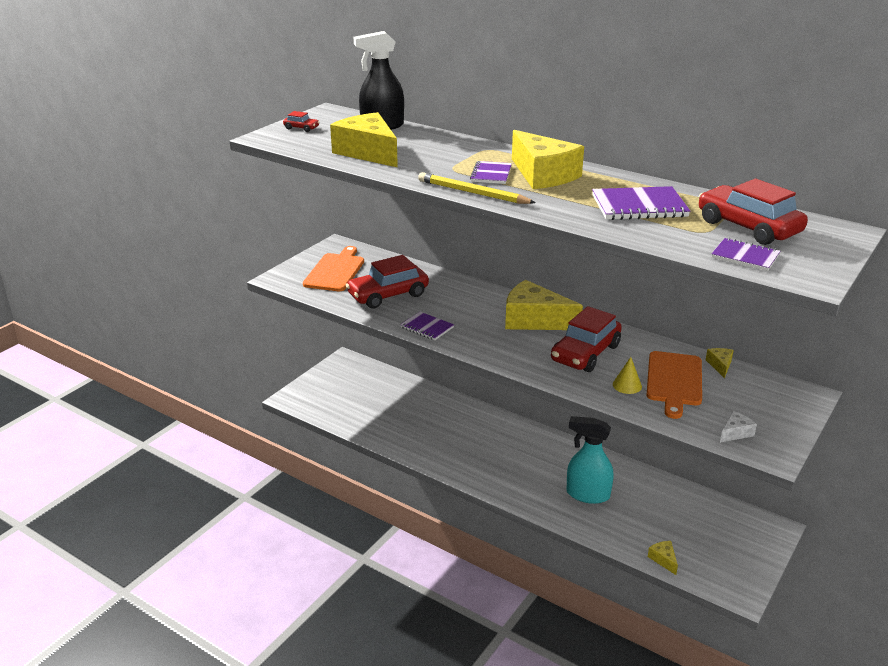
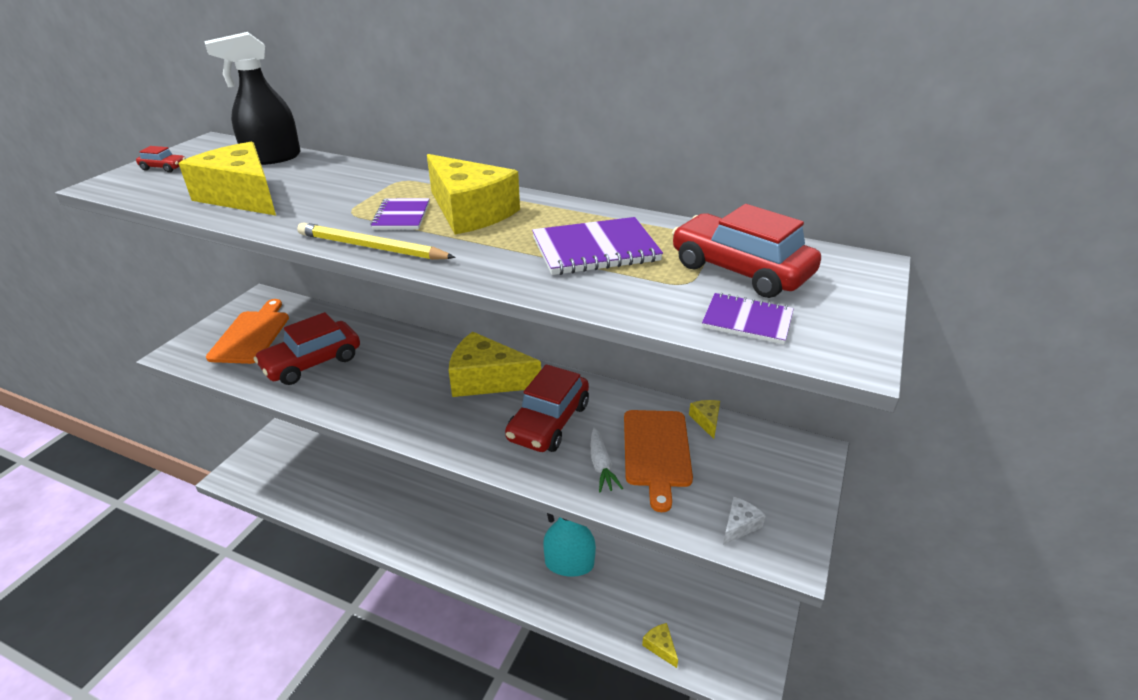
camera: 10 degrees left, 5 degrees up
purple notebook [400,312,454,340] -> none
yellow cone [613,357,642,394] -> white carrot [591,427,623,493]

